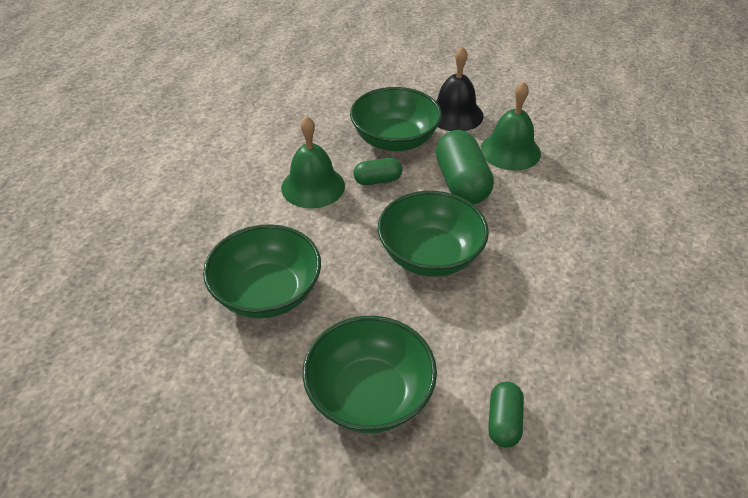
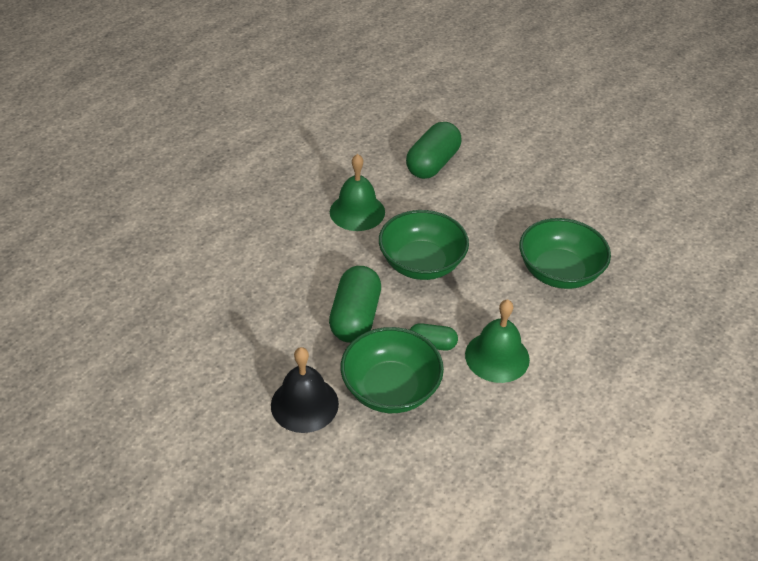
camera: 160 degrees left, 0 degrees up
green bowl [302,316,437,433] -> none
green bell [480,82,541,170] -> green bell moved to [330,154,385,231]
green capsule [488,382,524,448] -> green capsule [406,122,461,179], size x1.83

